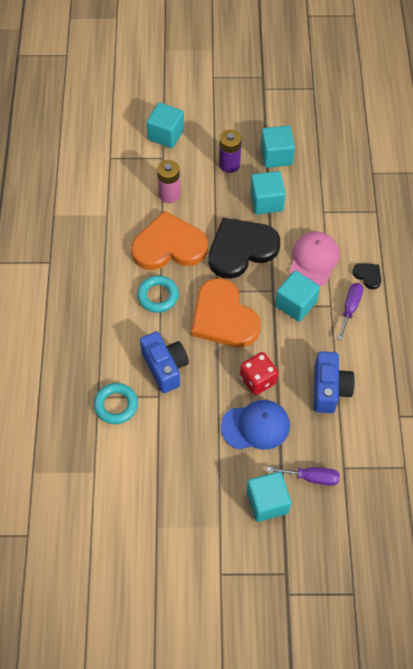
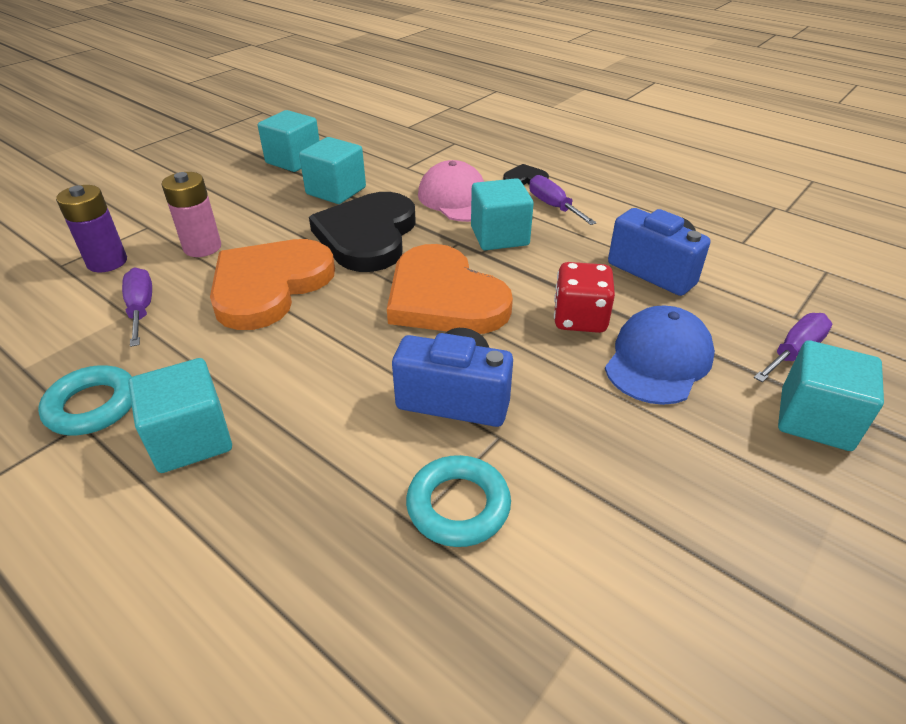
camera: 50 degrees left, 20 degrees down
turquoise ring [137,275,179,313] -> turquoise ring moved to [38,365,132,435]
turquoise cube [146,103,184,148] -> turquoise cube moved to [128,358,232,473]
orange heart [191,278,261,347] -> orange heart turned 45 degrees clockwise [387,244,513,334]
purple battery [219,129,242,173] -> purple battery moved to [56,185,127,272]
none -> purple screwdriver [122,267,152,347]

